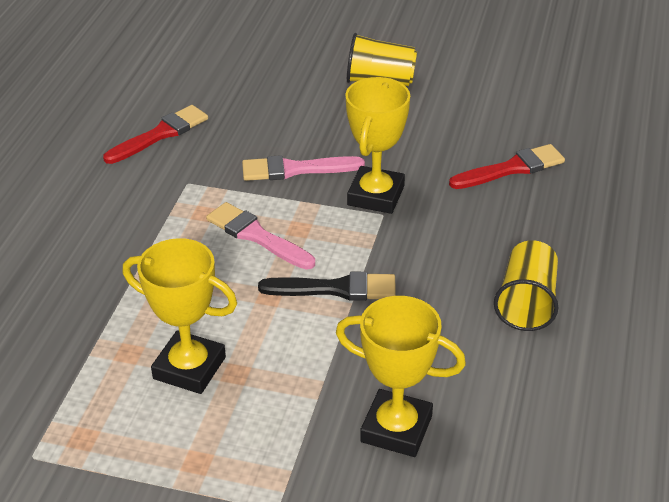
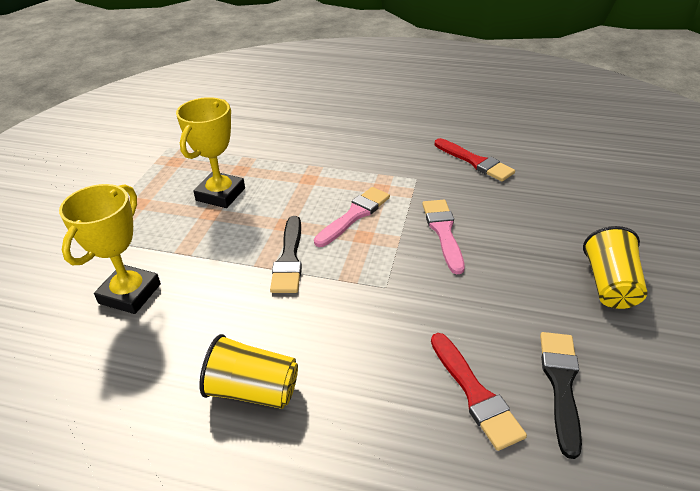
camera: 90 degrees right, 0 degrees up
yellow trophy [345,77,410,214] -> none
none -> black brush [540,332,582,459]

